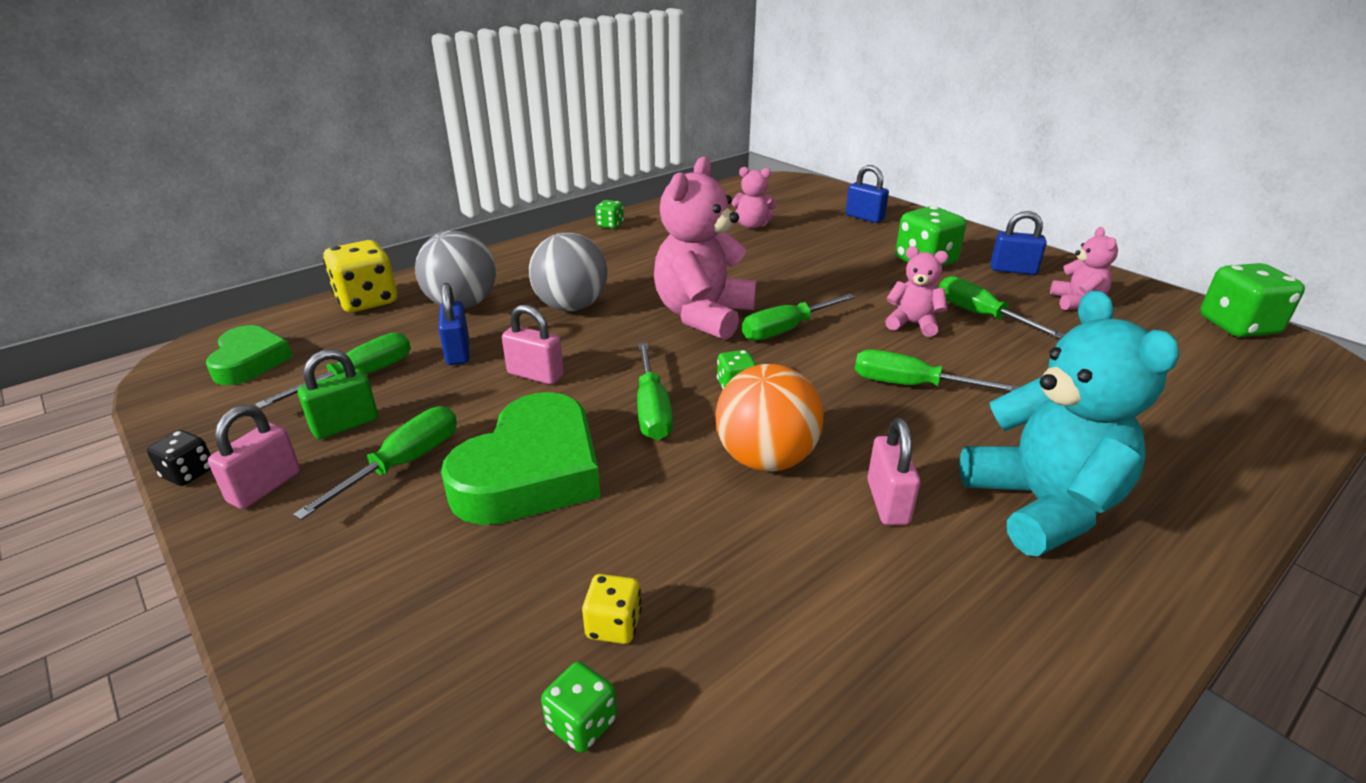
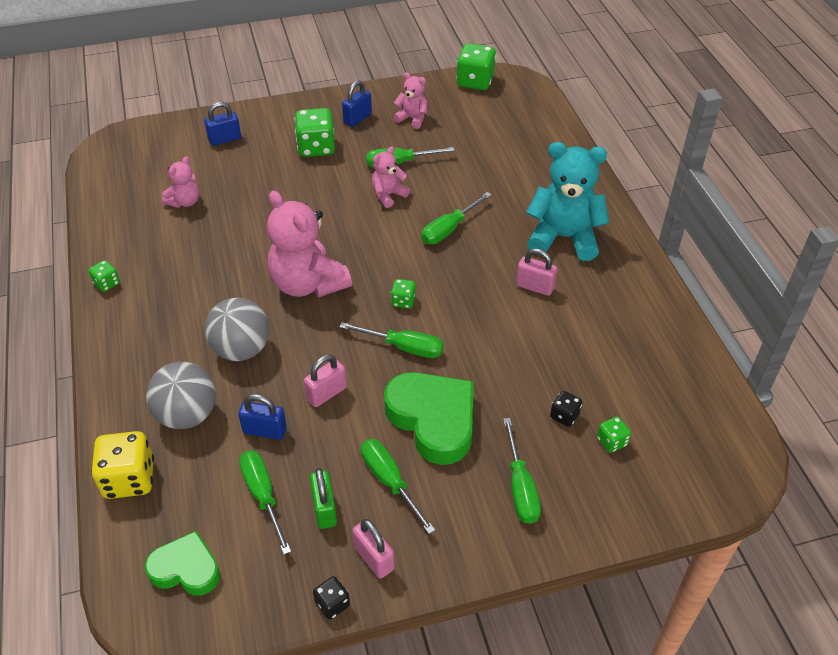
camera: 65 degrees left, 15 degrees up
yellow dice [582,574,642,644] -> black dice [550,391,582,427]
orange ball [715,364,824,472] -> none
green screwdriver [742,294,856,341] -> green screwdriver moved to [503,418,541,524]

